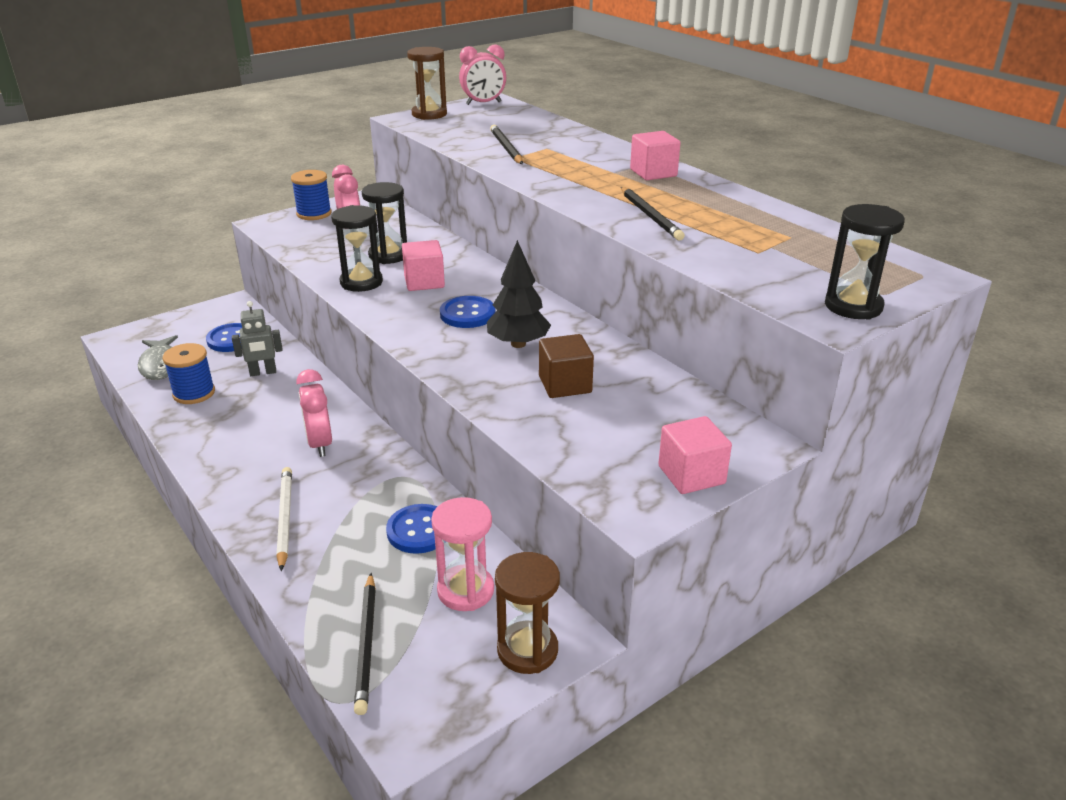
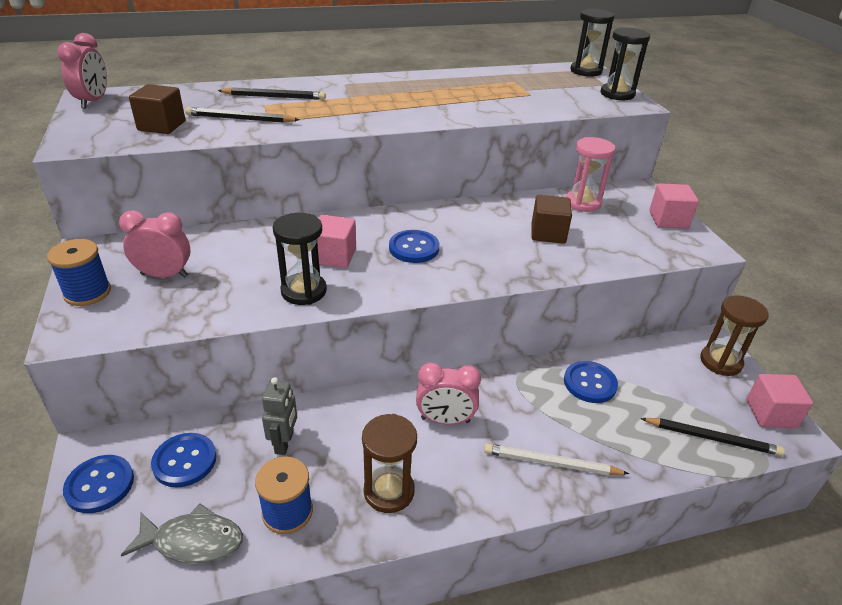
camera: 70 degrees left, 5 degrees up
black hourglass [362,182,407,264] -> black hourglass moved to [570,9,614,77]
brown hourglass [407,47,447,120] -> brown hourglass moved to [362,414,417,513]
pink hourglass [431,497,494,611] -> pink hourglass moved to [566,137,615,212]
black tree [487,240,551,348] -> none
black pencil [621,187,685,241] -> black pencil moved to [218,87,326,100]
pink cube [630,131,680,180] -> pink cube moved to [746,374,813,429]
none -> blue button [63,455,134,513]
none -> brown cube [129,84,185,134]

